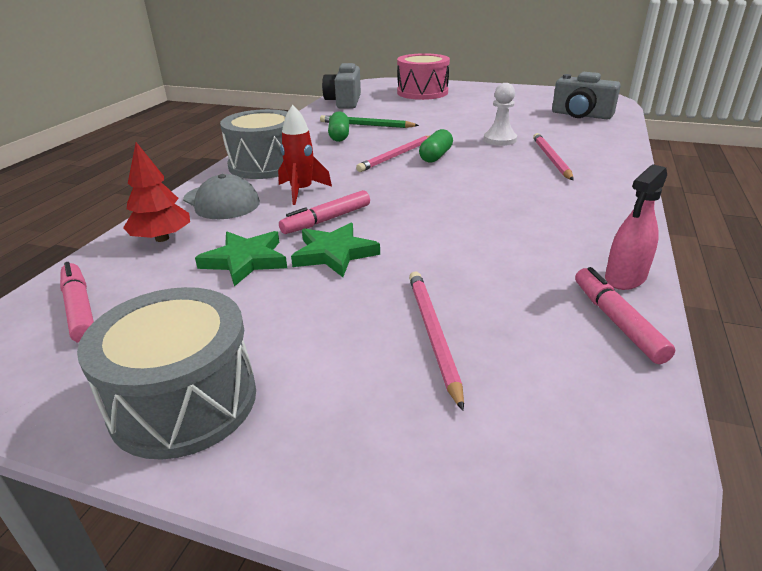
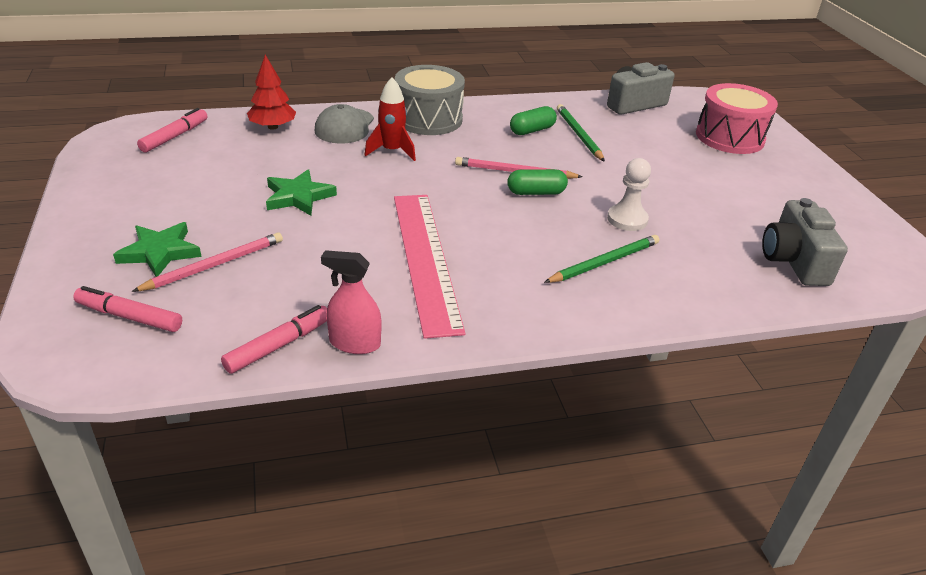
camera: 55 degrees right, 5 degrees up
grey drum [77,287,256,460] -> none
green star [195,231,287,287] -> green star moved to [113,222,201,277]
pink marker [279,190,370,234] -> pink marker moved to [73,286,182,332]
pink pencil [533,133,574,180] -> green pencil [544,235,659,283]
none -> pink ruler [394,195,466,339]

